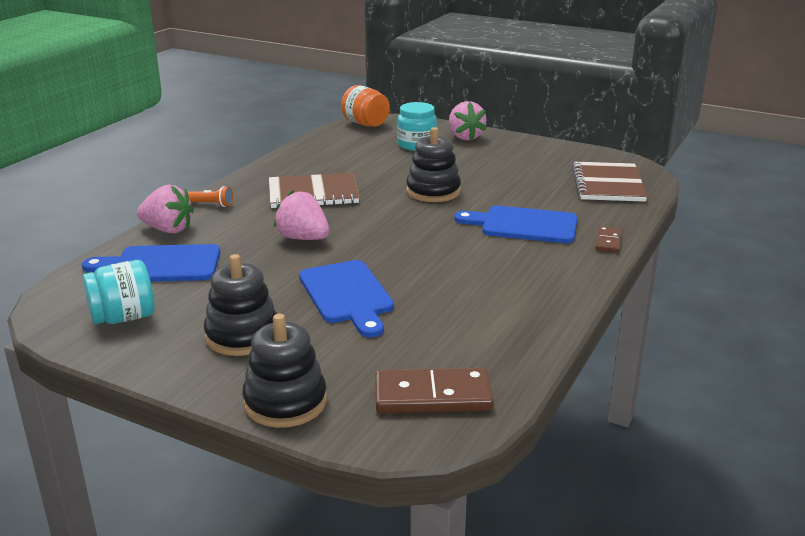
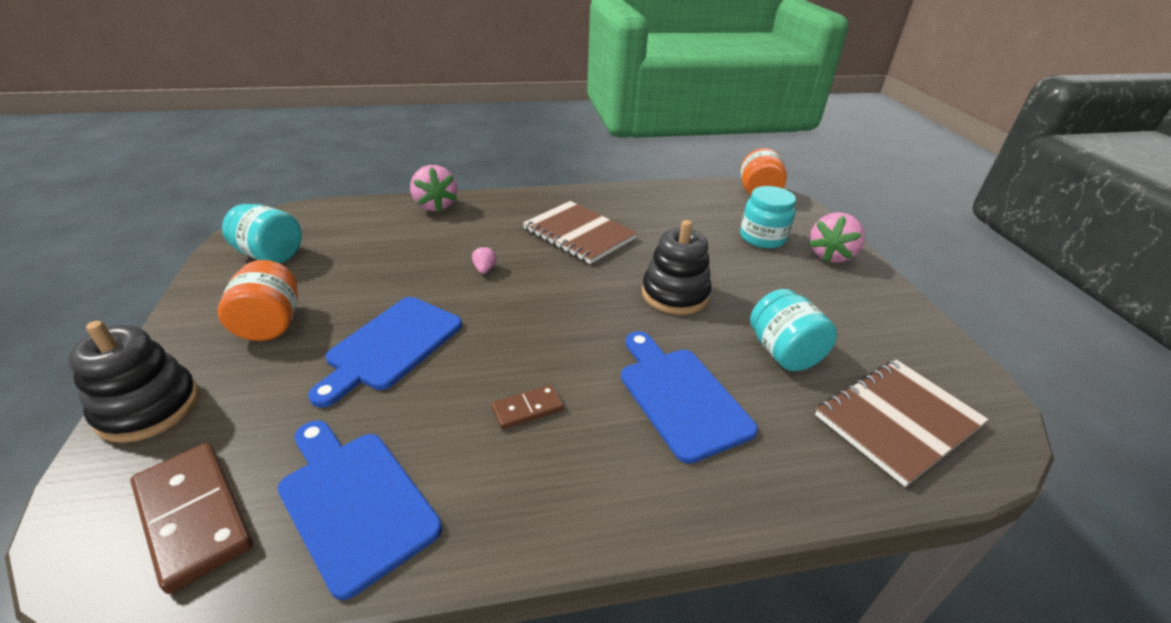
camera: 50 degrees right, 10 degrees up
blue cutting board [82,244,220,282] -> blue cutting board moved to [277,420,442,600]
orange flashlight [188,186,233,207] -> none
black stacking toy [204,254,277,356] -> orange jar [218,260,298,341]
pink strawberry [274,190,329,240] -> pink strawberry [472,245,497,274], size x0.47
brown domino [596,226,621,253] -> brown domino moved to [491,384,564,429]
none -> turquoise jar [750,289,837,371]

